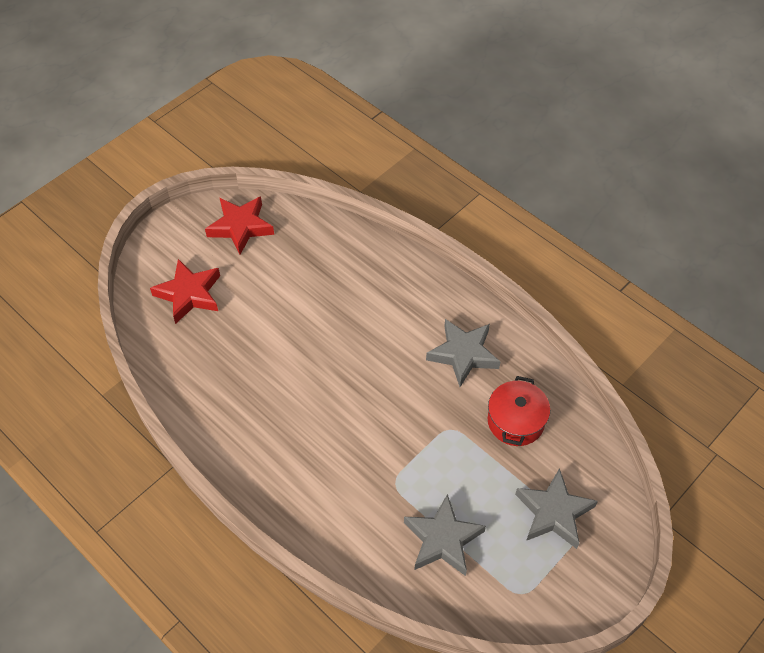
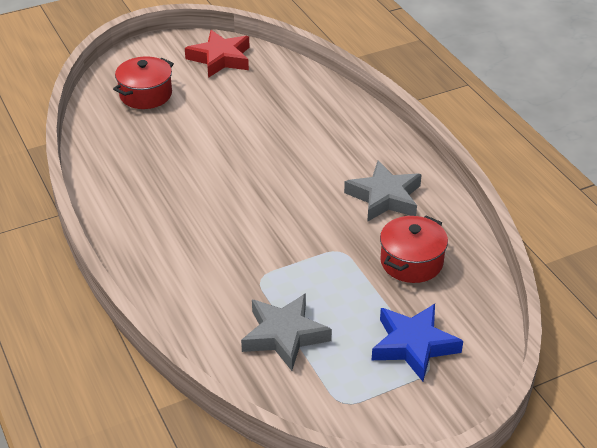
camera: 20 degrees right, 15 degrees down
red star [150,259,220,324] -> red pot [113,57,174,109]
grey star [515,468,598,549] -> blue star [372,304,463,381]

